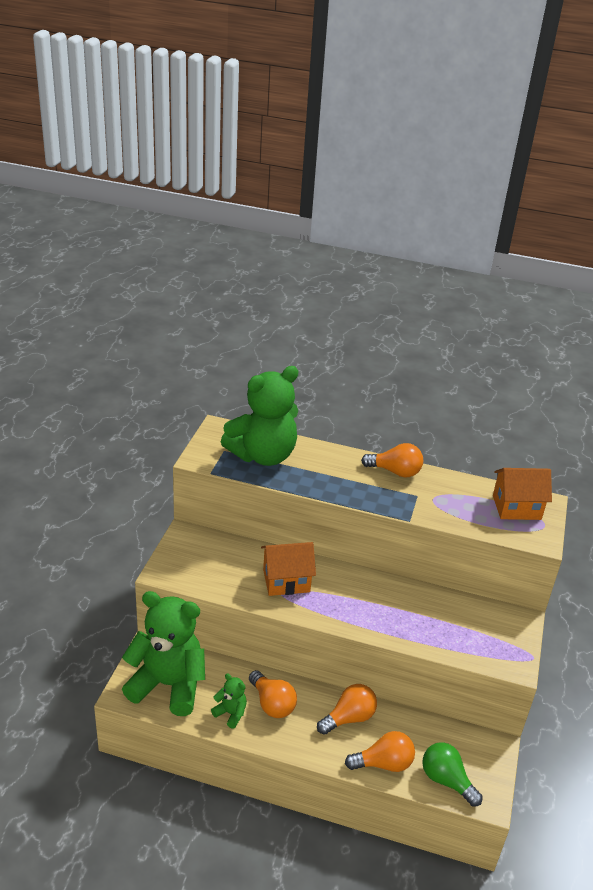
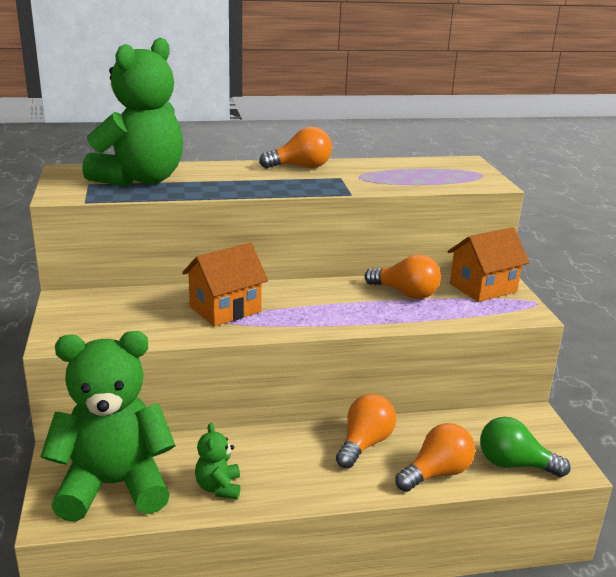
camera: 25 degrees left, 10 degrees down
green teddy bear [211,673,247,729] -> green teddy bear turned 105 degrees counterclockwise [195,423,241,499]
orange light bulb [249,670,297,718] -> orange light bulb moved to [365,255,441,299]
orange house [493,468,552,520] -> orange house moved to [447,227,530,302]

